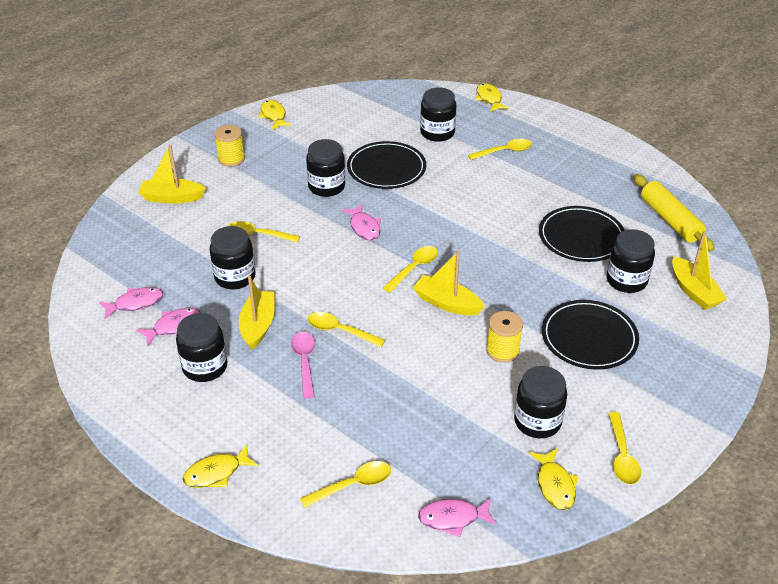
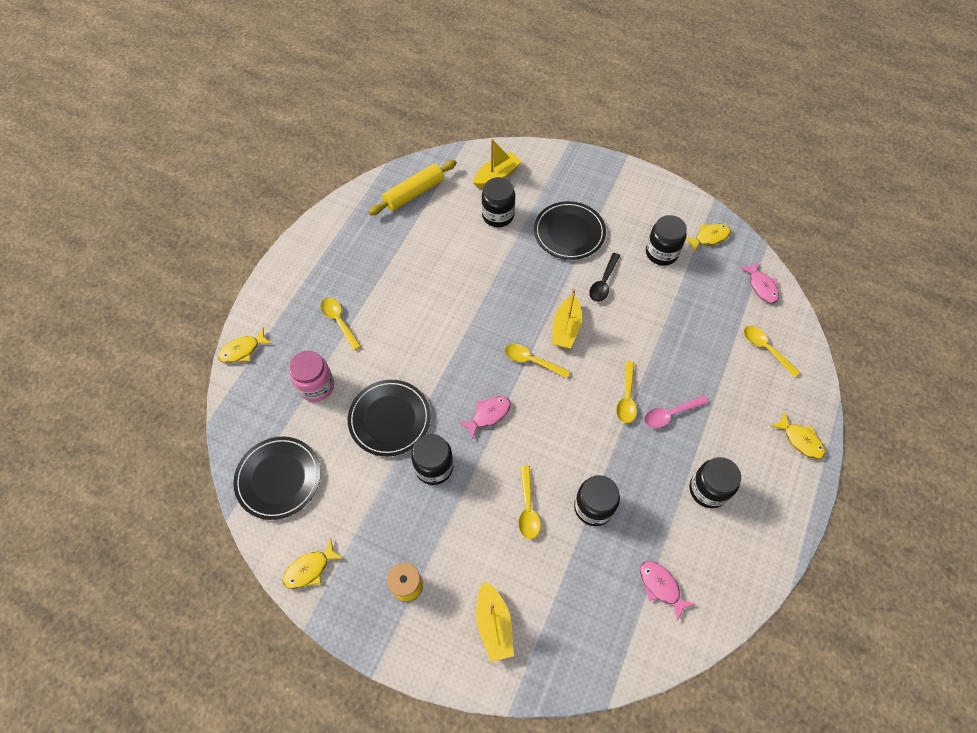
camera: 105 degrees left, 20 degrees up
pink fish [136,308,200,346] -> none
yellow boat [239,276,275,350] -> none
black jar [420,87,456,142] -> pink jar [289,351,334,402]
yellow spool [486,311,523,363] -> black spoon [589,253,620,302]
black plate [539,206,625,262] -> black plate moved to [233,437,321,520]
yellow spoon [608,412,641,485] -> none

